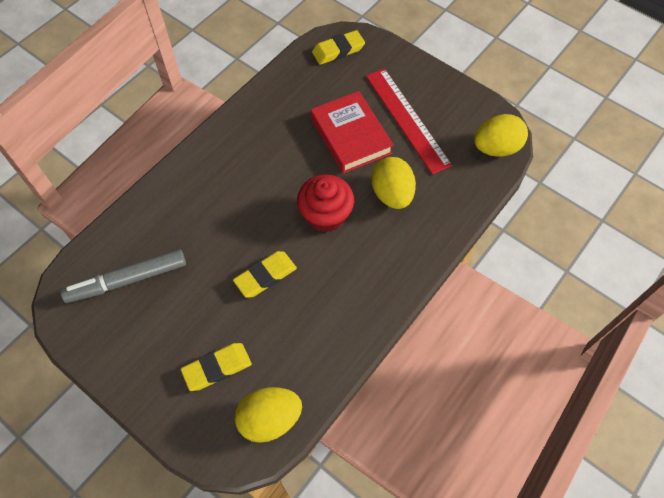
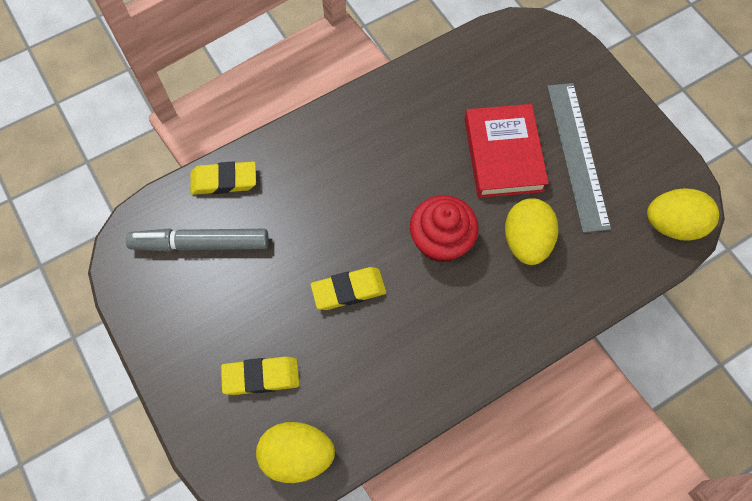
camera: 20 degrees right, 5 degrees up
yellow eraser [312,30,365,65] -> yellow eraser moved to [190,161,256,195]
red ruler [366,68,452,175] -> grey ruler [547,83,611,233]

